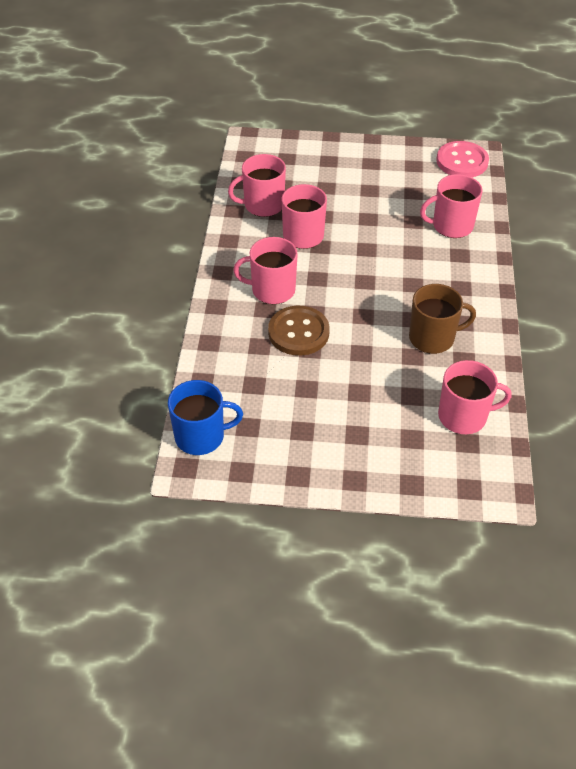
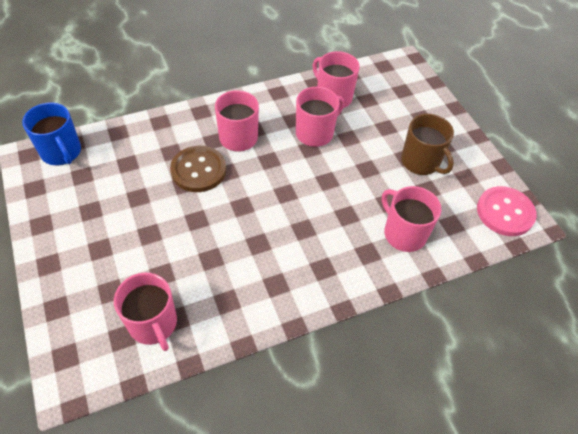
camera: 60 degrees right, 5 degrees up
brown mug [409,284,476,354] -> brown mug moved to [401,114,454,175]

